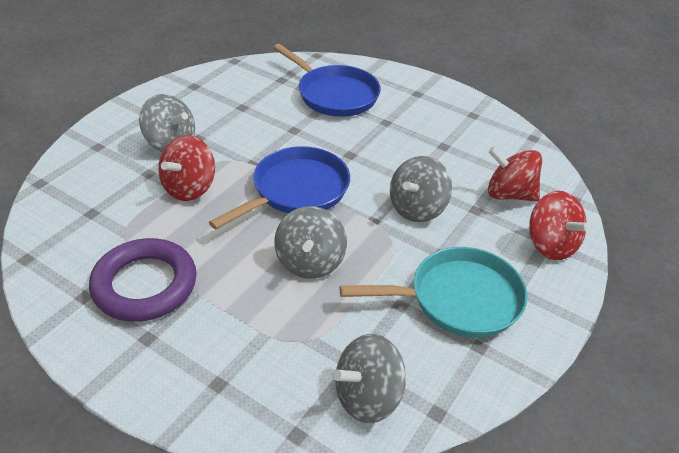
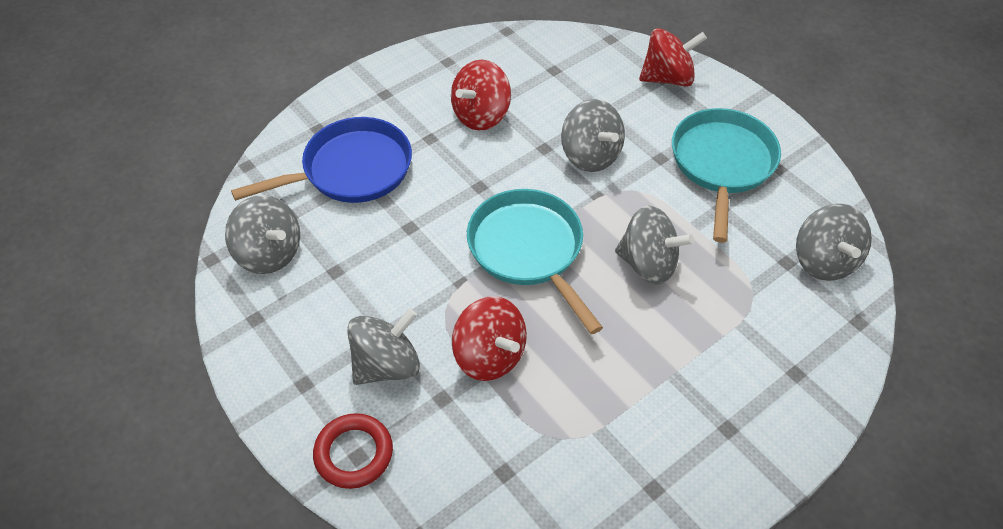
camera: 70 degrees left, 10 degrees up
purple ring [89,238,197,322] -> none
blue pan [209,146,350,229] -> turquoise pan [467,189,603,334]
red spinning top [488,147,542,202] -> red spinning top moved to [451,60,511,130]
none -> grey spinning top [225,195,300,274]
none -> red ring [313,413,393,489]

